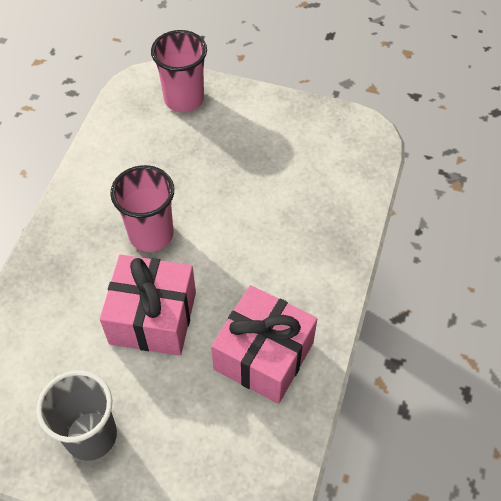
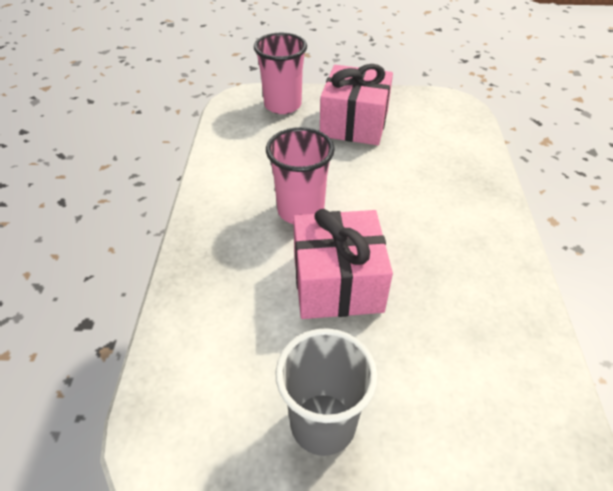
camera: 15 degrees left, 10 degrees down
pink gift [211,285,317,404] -> pink gift moved to [320,64,393,145]

